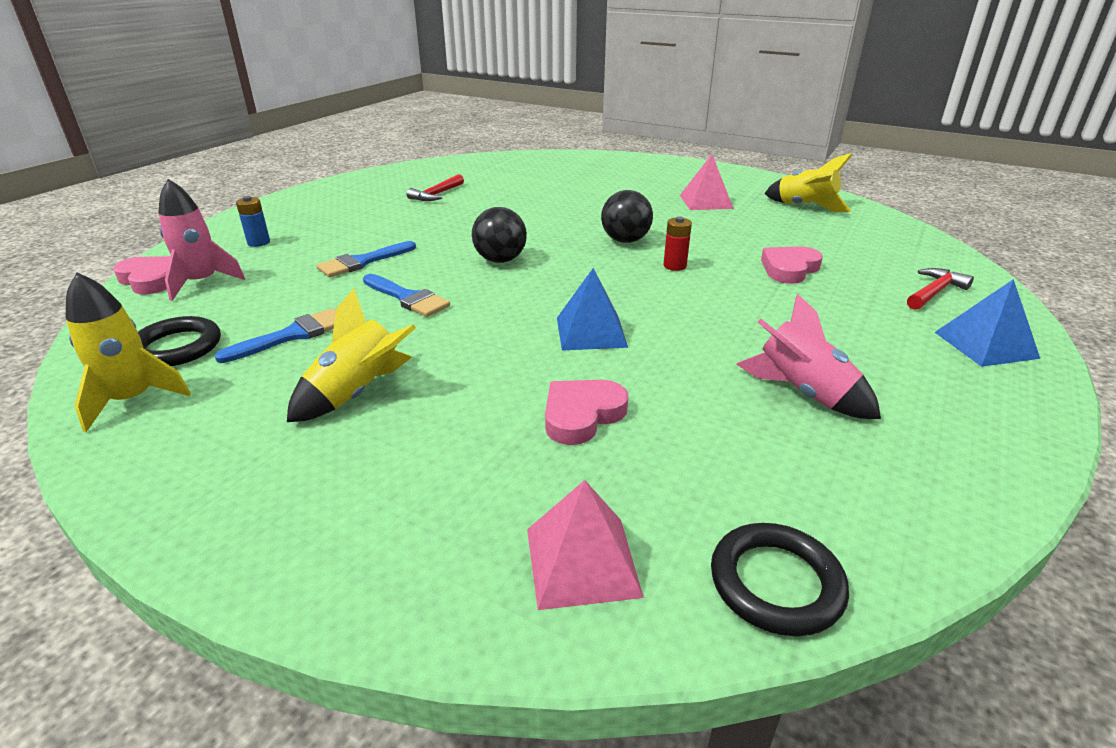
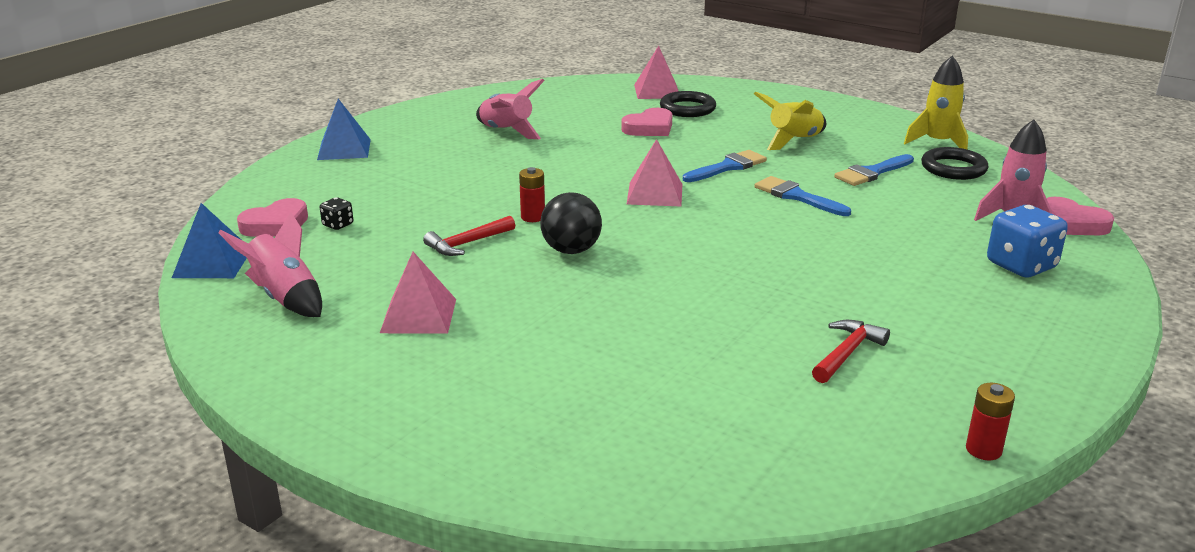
camera: 175 degrees left, 5 degrees down
blue battery [236,196,270,247] -> blue dice [987,205,1068,277]
blue brush [316,241,416,277] -> blue brush moved to [683,150,767,182]
black ball [472,207,527,263] -> none
blue pyramid [557,268,628,350] -> blue pyramid moved to [172,203,247,278]
black ring [711,523,849,637] -> black ring moved to [660,91,716,117]
pink heart [761,246,823,284] -> pink heart moved to [237,198,308,237]
yellow rocket [764,153,852,212] -> pink rocket [218,212,322,317]
red hammer [907,268,974,310] -> red hammer moved to [423,216,515,256]
none -> black dice [320,197,353,230]
none -> pink pyramid [627,139,682,207]
none -> red battery [966,383,1015,460]

